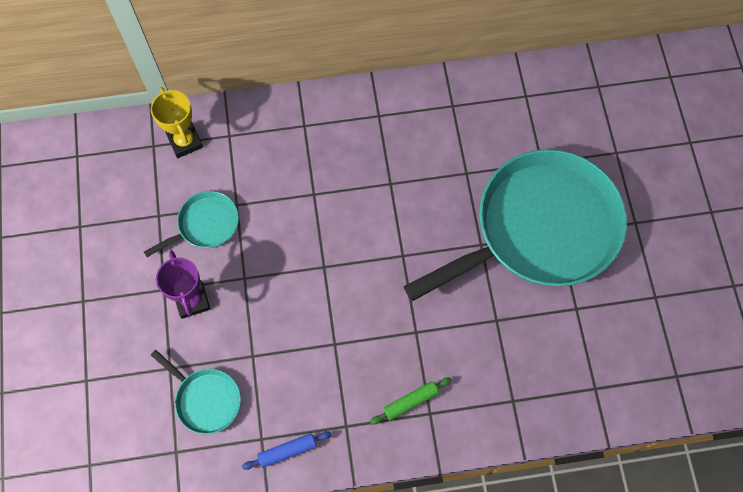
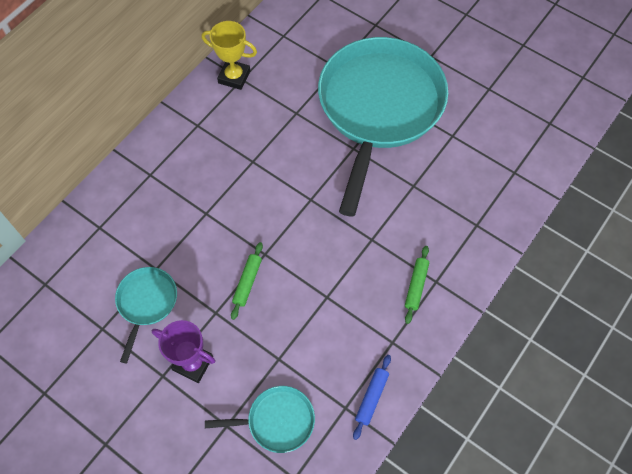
camera: 45 degrees left, 5 degrees down
yellow trophy [151,87,203,158] -> yellow trophy moved to [202,21,257,90]
none -> green rolling pin [231,242,263,320]

